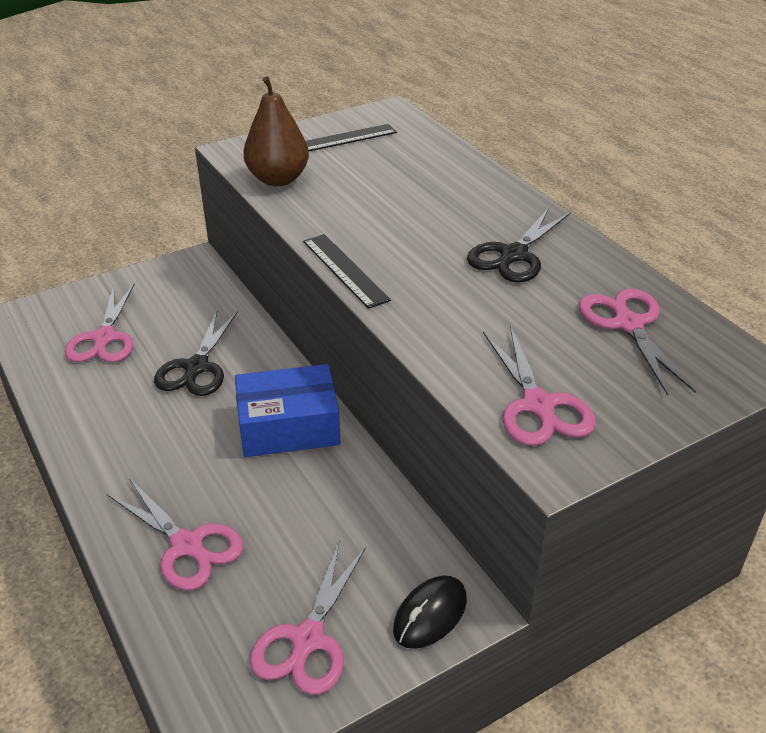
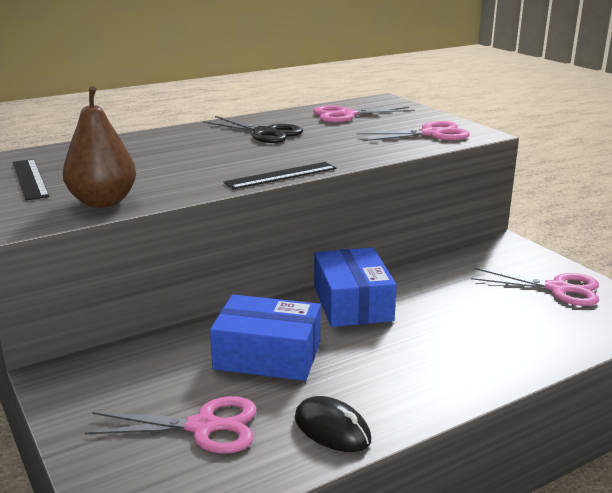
camera: 90 degrees left, 15 degrees down
pink scissors [107,478,243,590] -> none
black scissors [154,311,238,396] -> blue box [210,295,321,381]
black mouse [393,575,467,649] -> black mouse moved to [295,396,371,452]

